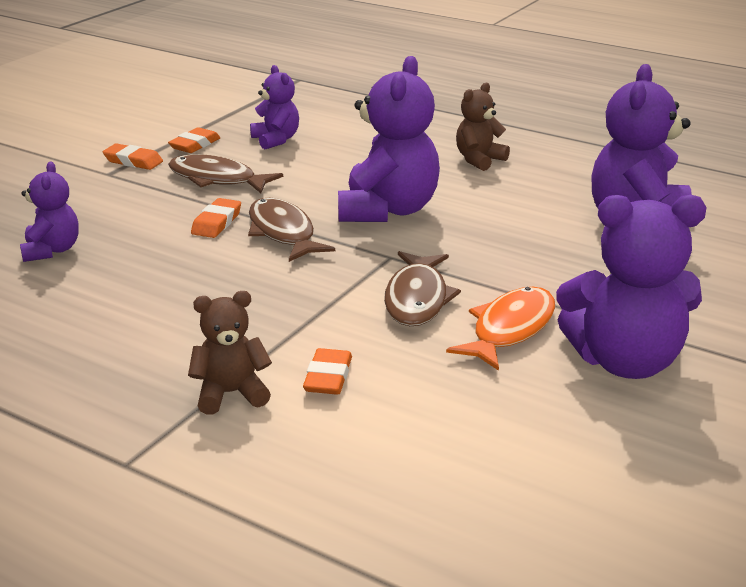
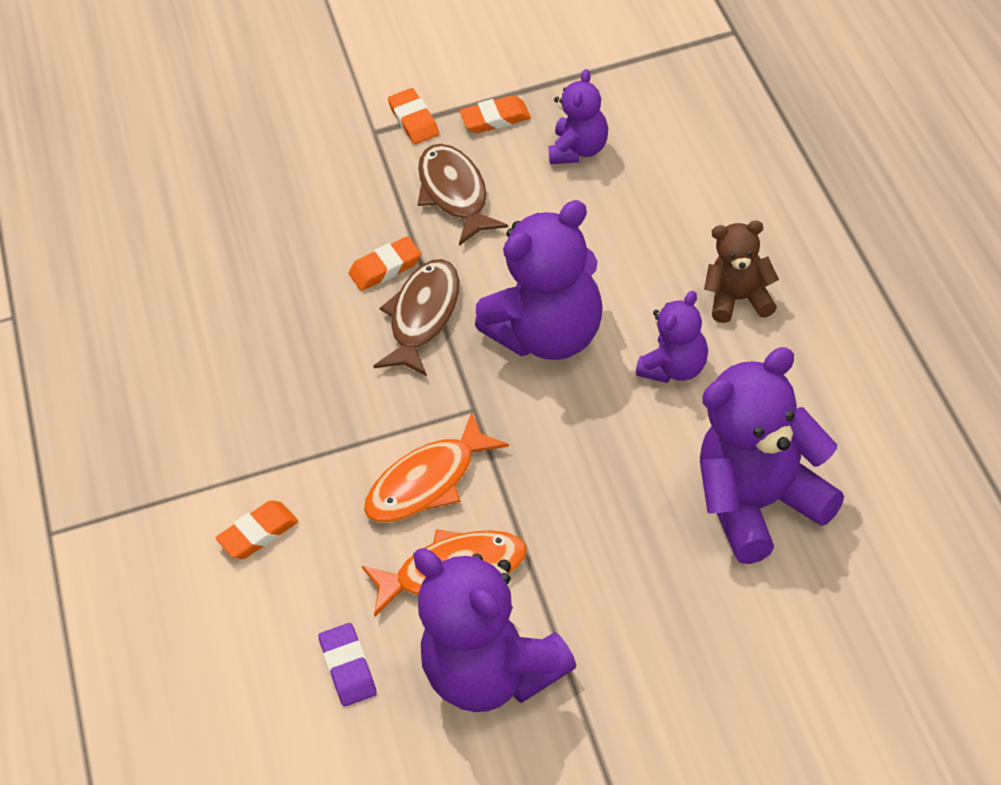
camera: 50 degrees right, 20 degrees up
purple teddy bear [20,161,79,262] -> purple teddy bear moved to [636,291,708,383]
brown teddy bear [188,291,272,415] -> none
brown fish [384,251,461,326] -> orange fish [364,412,509,522]
none -> purple eraser [318,623,377,707]

